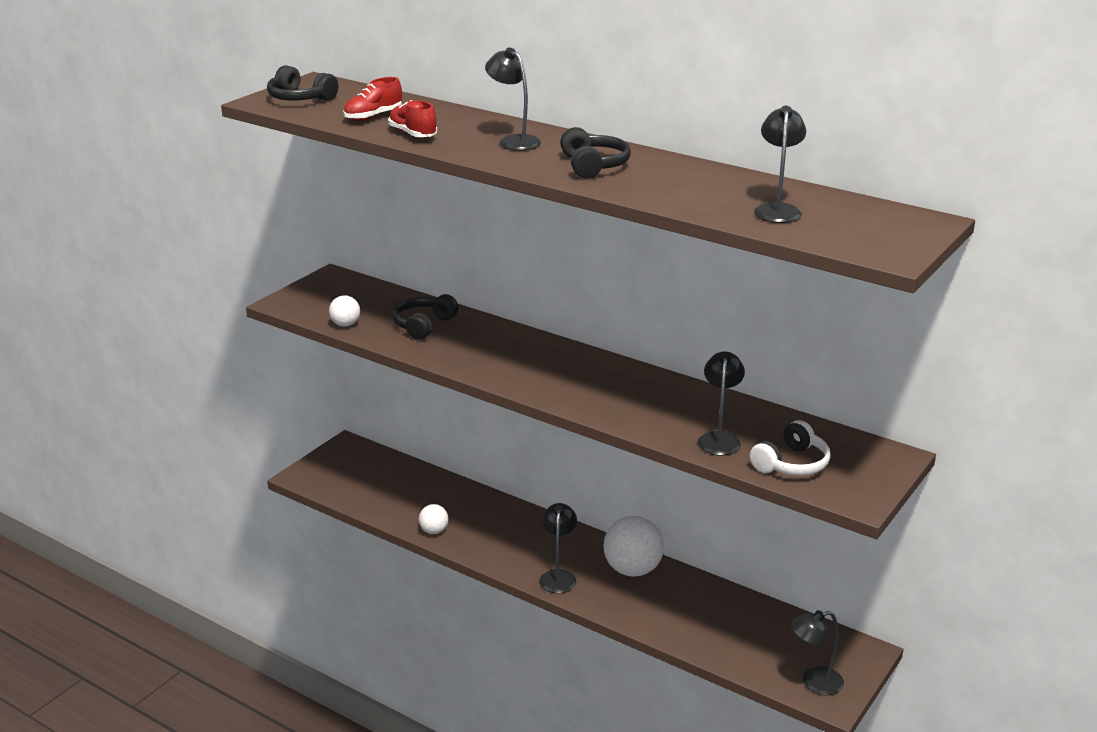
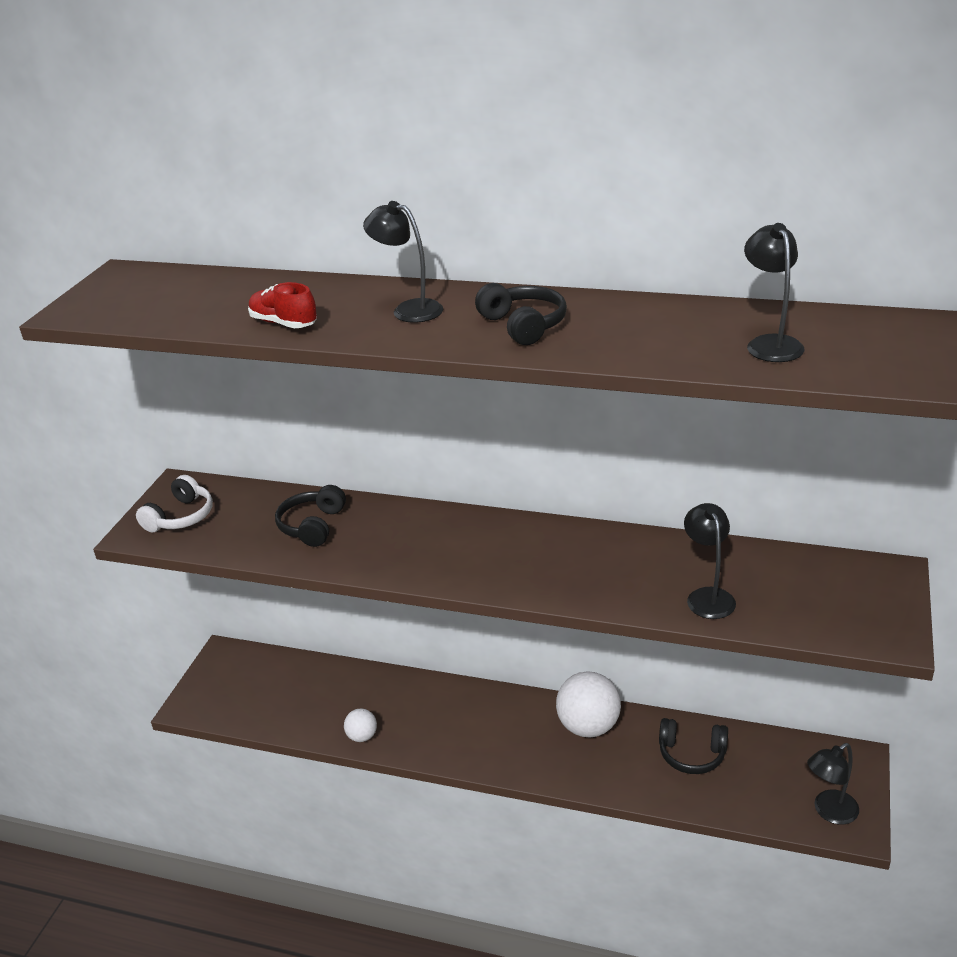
camera: 15 degrees left, 5 degrees up
black headphones [267,65,338,101] -> black headphones moved to [659,718,728,774]
white ball [329,295,360,326] -> none
red shoe [343,77,402,121] -> none
black lamp [539,503,577,593] -> none
white headphones [750,420,831,476] -> white headphones moved to [136,475,213,532]

